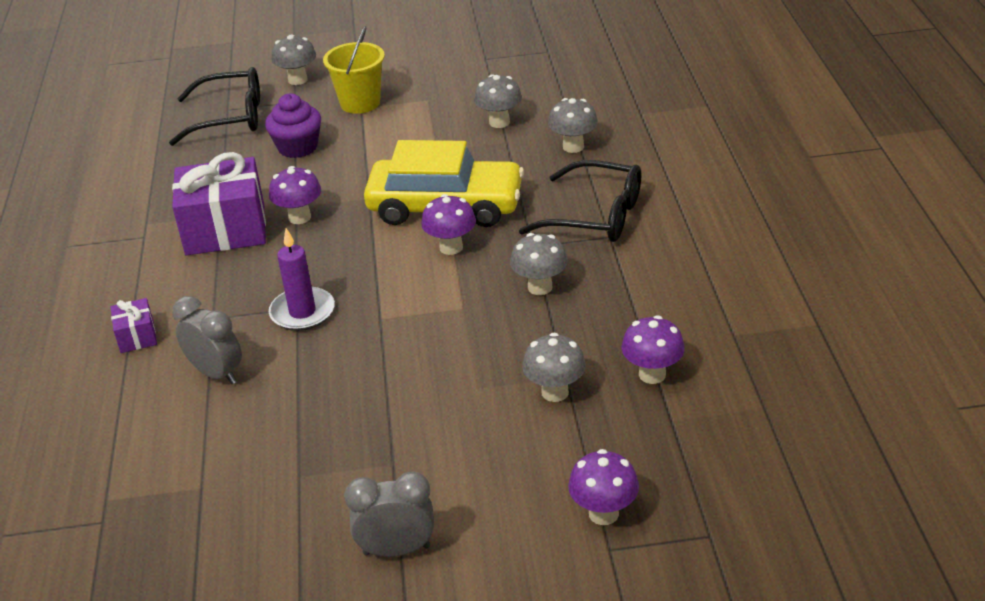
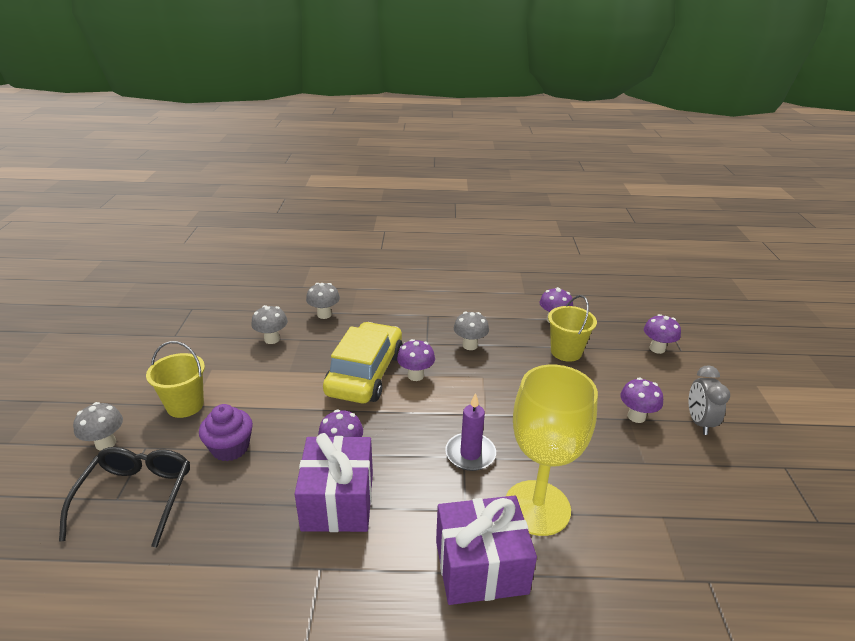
camera: 85 degrees left, 5 degrees down
purple gift [111,298,157,353] -> purple gift [436,496,537,605], size x2.16
grey clock [172,296,242,384] -> yellow goblet [505,365,598,536]
black glasses [519,160,641,242] -> none
grey mushroom [522,333,586,402] -> yellow bucket [548,295,597,362]
none -> purple mushroom [620,378,663,423]

